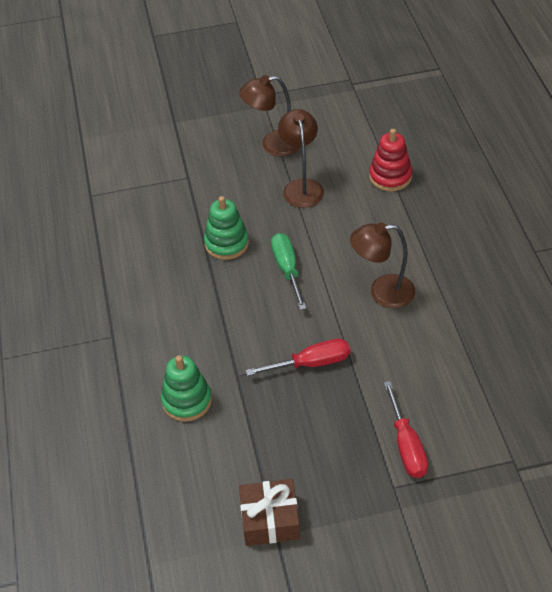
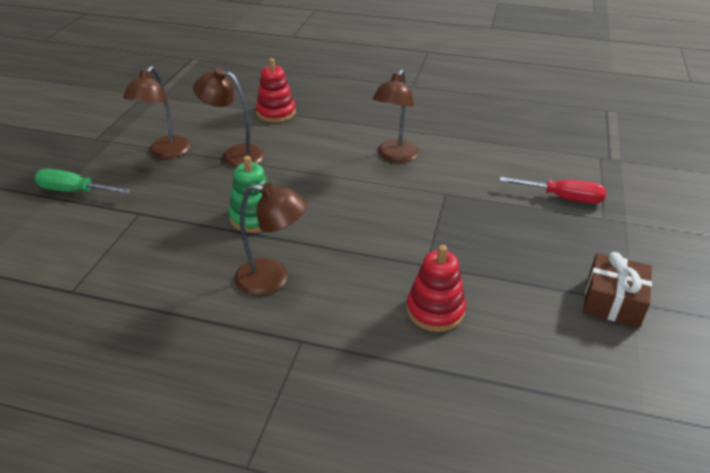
camera: 65 degrees left, 10 degrees down
green stacking toy [161,355,212,422] -> red stacking toy [406,245,466,332]
red screwdriver [246,339,350,376] -> none
green screwdriver [271,233,307,310] -> green screwdriver moved to [35,169,131,194]
none -> brown lamp [234,182,307,296]

